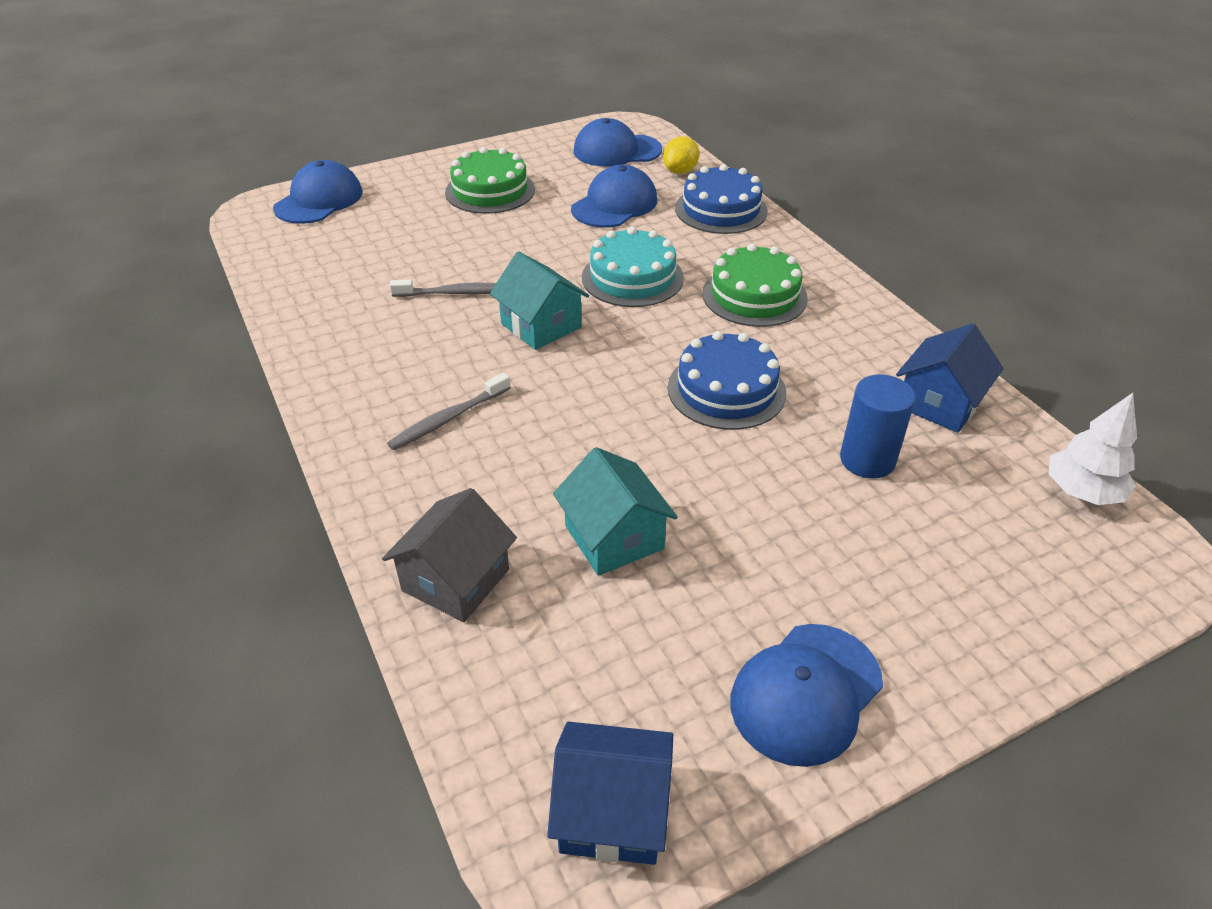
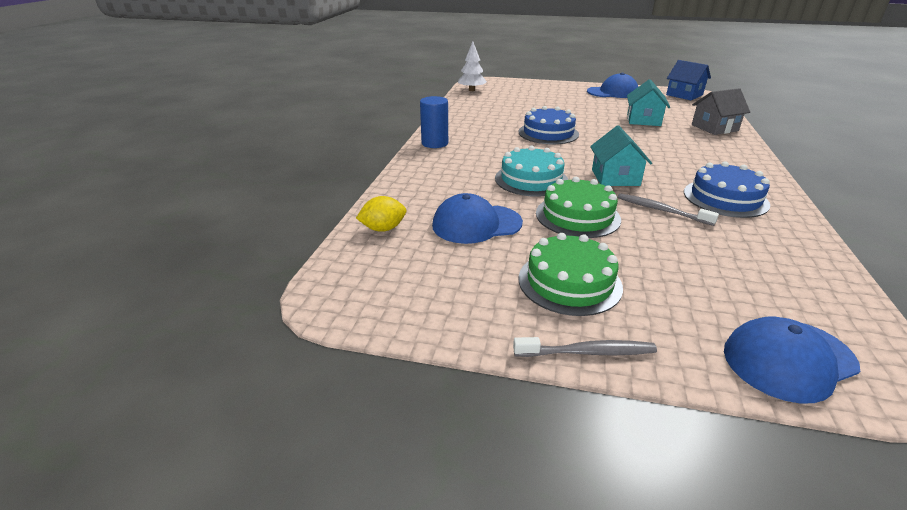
camera: 140 degrees left, 10 degrees down
grey toothbrush [387,372,511,450] -> grey toothbrush moved to [513,337,657,357]
blue cap [573,118,662,167] -> none
blue cake [675,164,768,234] -> blue cake moved to [684,161,770,218]
green cake [702,243,808,327] -> green cake moved to [536,177,621,238]
blue cylinder [840,374,916,479] -> blue cylinder moved to [420,96,448,148]
blue house [896,323,1004,433] -> none

